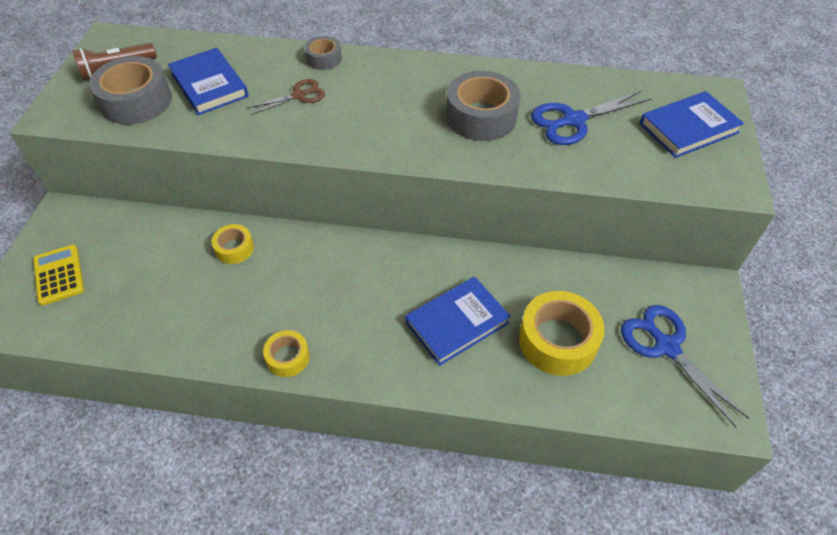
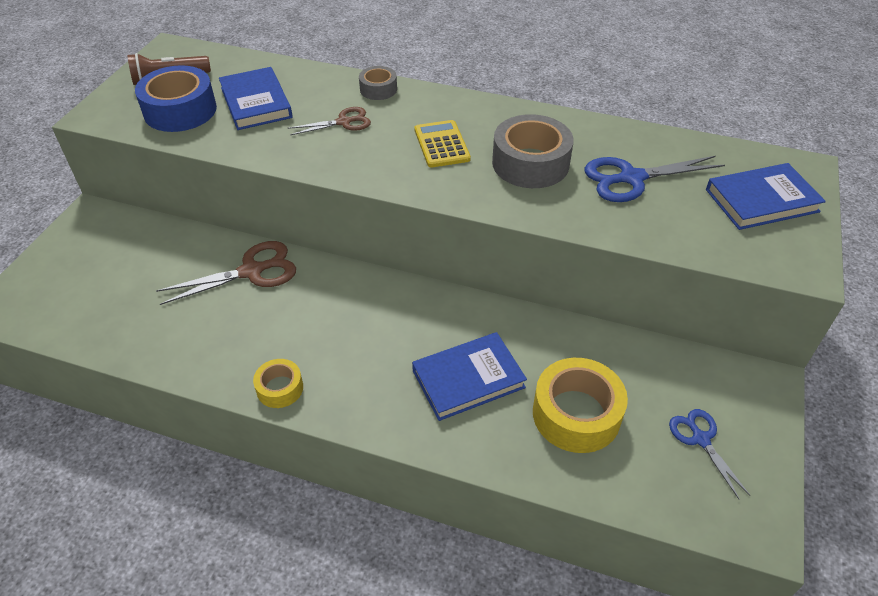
camera: 10 degrees right, 5 degrees down
yellow calculator [33,245,84,306] -> yellow calculator moved to [415,120,471,168]
grey tape [89,56,172,125] -> blue tape [135,65,217,132]
yellow tape [212,224,254,264] -> brown scissors [156,241,296,305]
blue scissors [621,305,750,428] -> blue scissors [669,409,751,500], size x0.62

